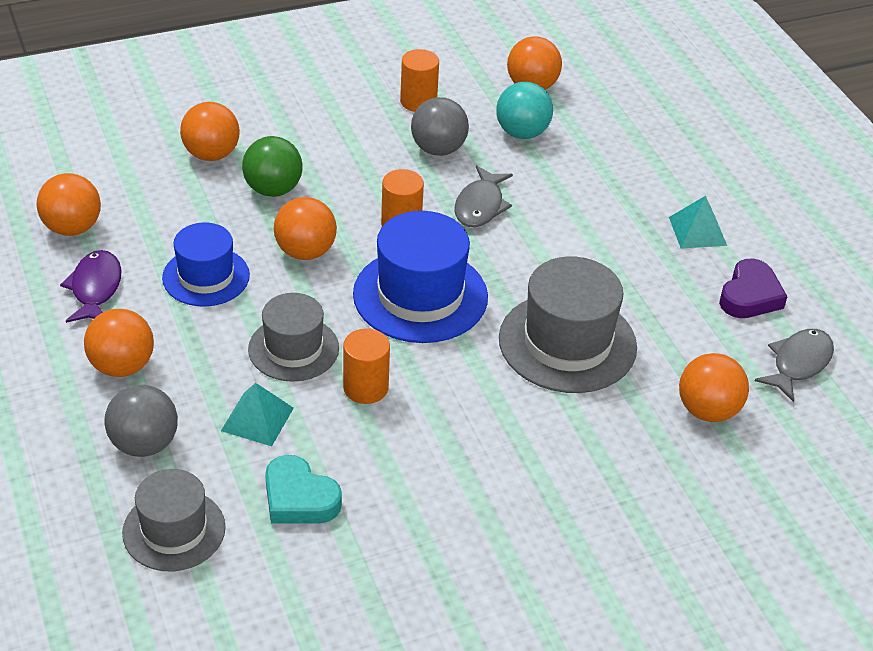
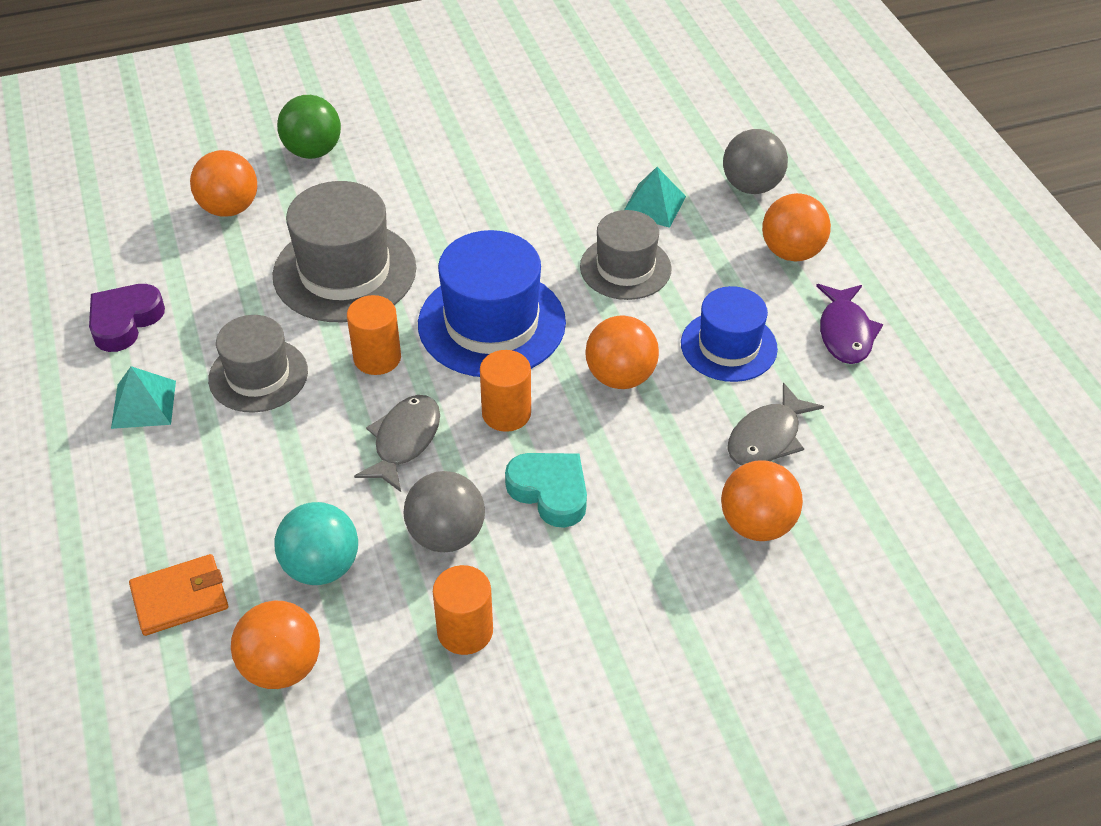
camera: 175 degrees left, 5 degrees up
orange ball [36,173,101,236] -> none
grey hat [122,469,226,571] -> grey hat moved to [208,315,308,413]
green ball [242,136,303,197] -> green ball moved to [277,95,341,159]
turquoise heart [265,455,342,524] -> turquoise heart moved to [505,453,587,528]
orange cylinder [343,328,390,404] -> orange cylinder moved to [347,295,401,375]
grey fish [755,329,834,402] -> grey fish moved to [727,383,824,465]
none -> orange wallet [129,554,228,636]

